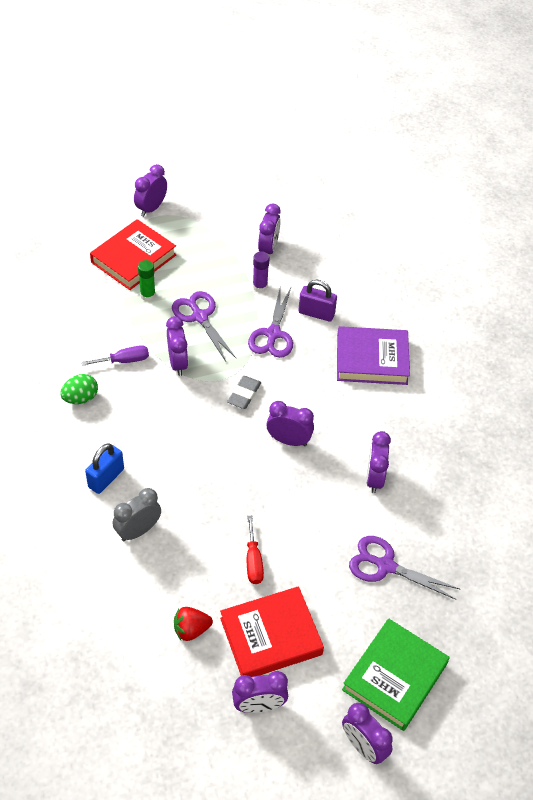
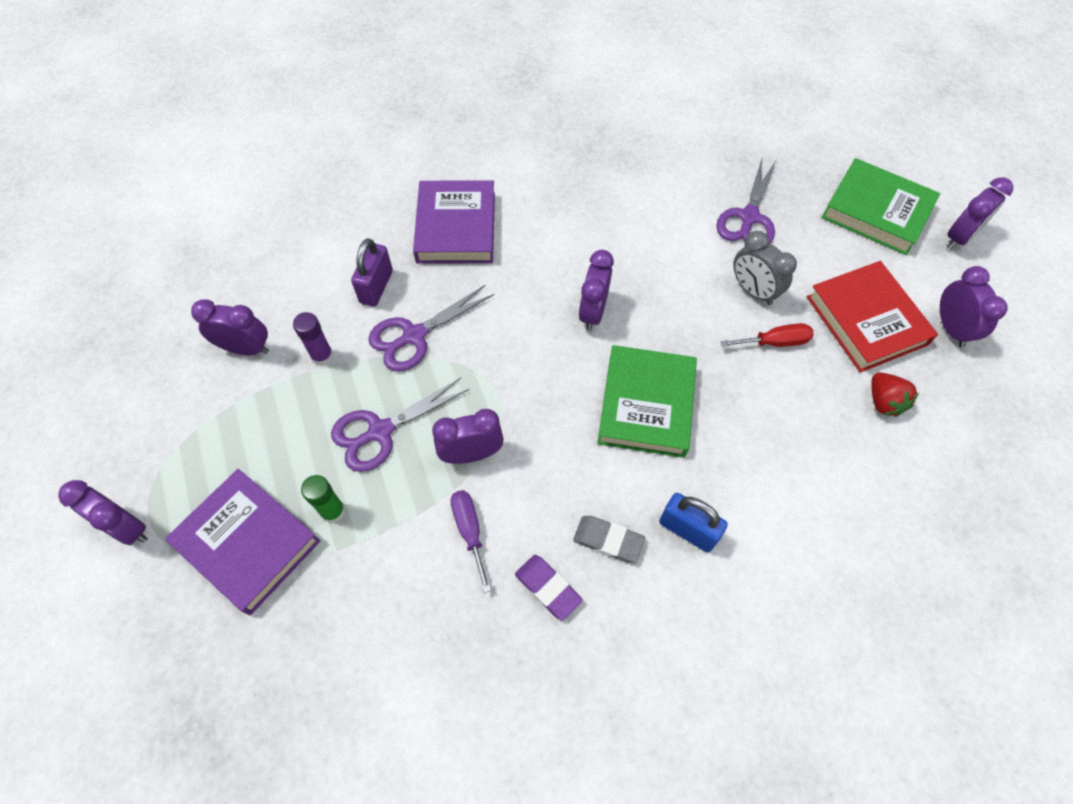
camera: 90 degrees left, 10 degrees up
green egg [60,374,98,404] -> purple eraser [515,555,583,621]
red book [90,219,176,290] -> purple book [165,469,320,615]
grey clock [113,488,161,541] -> grey clock moved to [733,231,797,305]
grey eraser [227,376,261,409] -> grey eraser moved to [573,516,645,563]
purple scissors [248,285,293,358] -> purple scissors turned 135 degrees clockwise [368,284,494,372]
purple clock [366,431,391,493] -> none
none -> green book [597,345,697,458]

